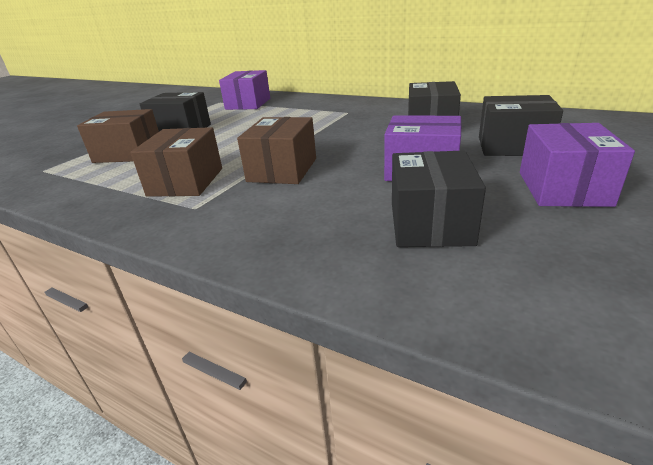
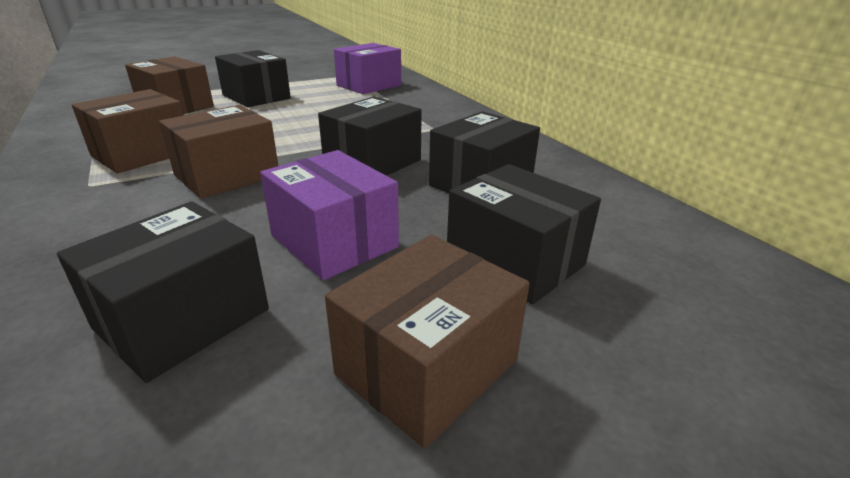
camera: 30 degrees right, 0 degrees up
purple box [520,123,635,207] -> brown box [325,235,530,448]
none -> black box [318,96,422,176]

